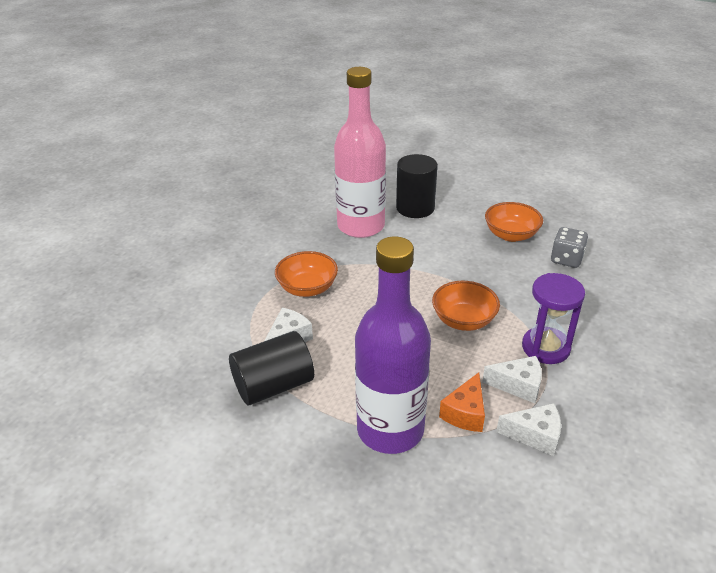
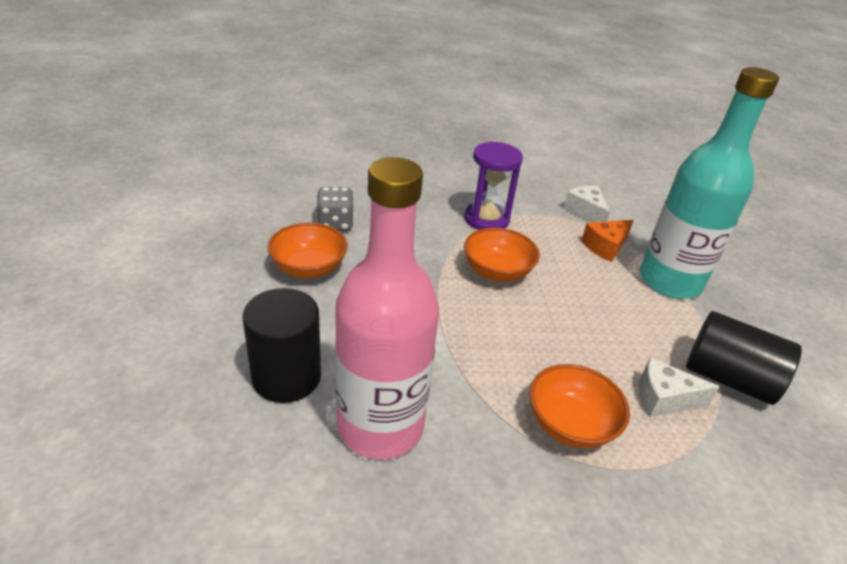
camera: 125 degrees left, 0 degrees up
purple bottle [355,236,431,454] -> turquoise bottle [640,67,779,299]
orange cheese [439,372,485,432] -> orange cheese turned 150 degrees clockwise [581,220,634,262]
white cheese [482,356,542,403] -> none

